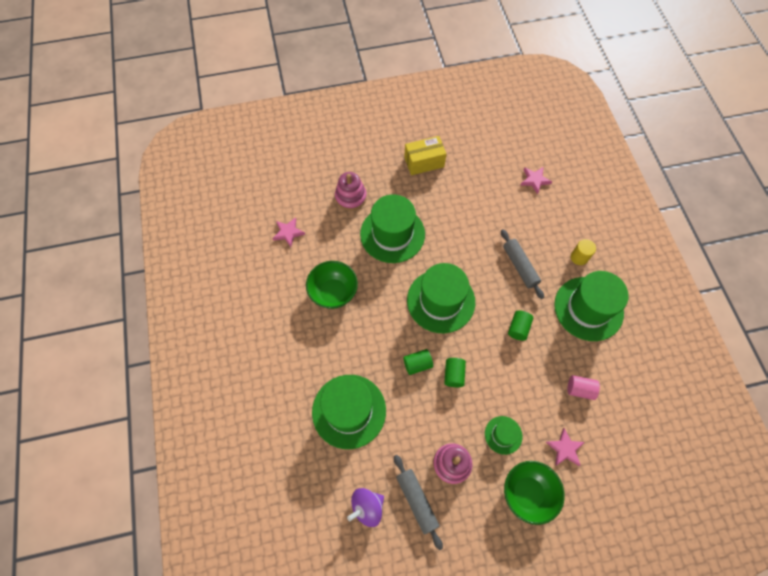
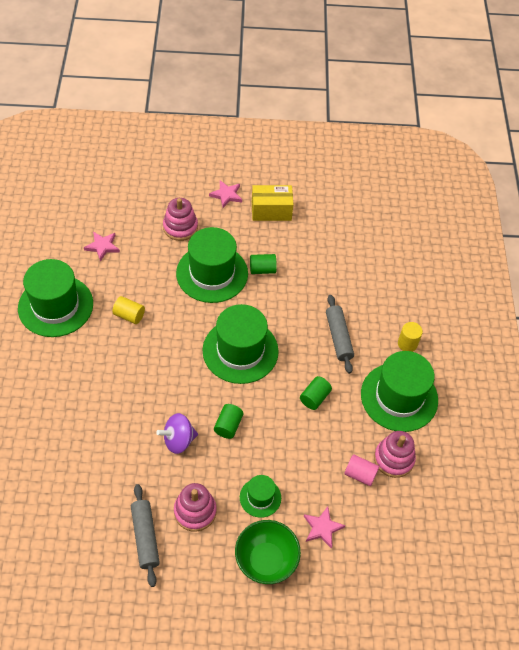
camera: 10 degrees right, 10 degrees down
green bowl [306,261,358,309] -> yellow cylinder [112,296,145,324]
green hat [312,375,386,449] -> green hat moved to [18,259,93,337]
purple spinning top [347,488,384,527] -> purple spinning top moved to [156,413,198,454]
green cylinder [403,349,433,375] -> green cylinder moved to [250,254,277,274]
pink star [521,167,552,194] -> pink star moved to [209,180,242,208]
none -> pink stacking toy [374,431,416,478]

